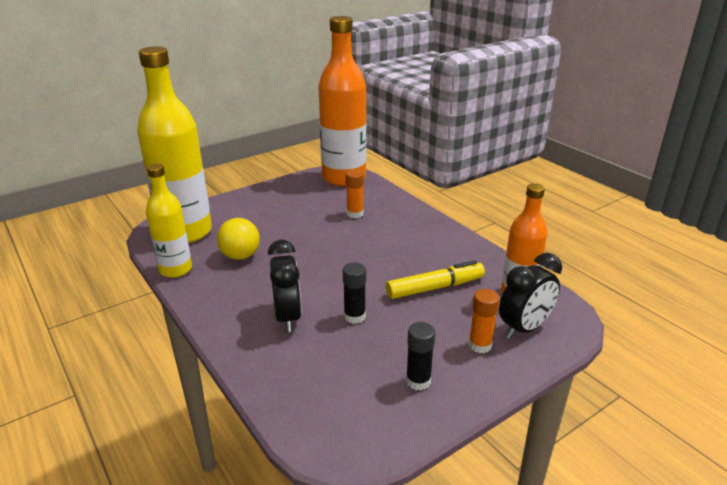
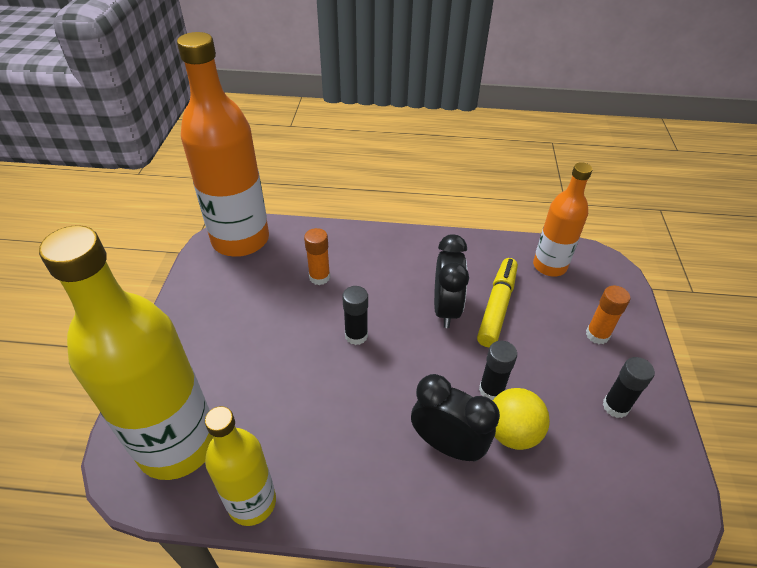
camera: 50 degrees left, 15 degrees up
yellow ball [217,218,260,260] -> yellow ball moved to [493,388,550,450]
black clock [499,253,562,339] -> black clock moved to [434,234,469,328]
none -> black glue stick [342,286,368,345]

